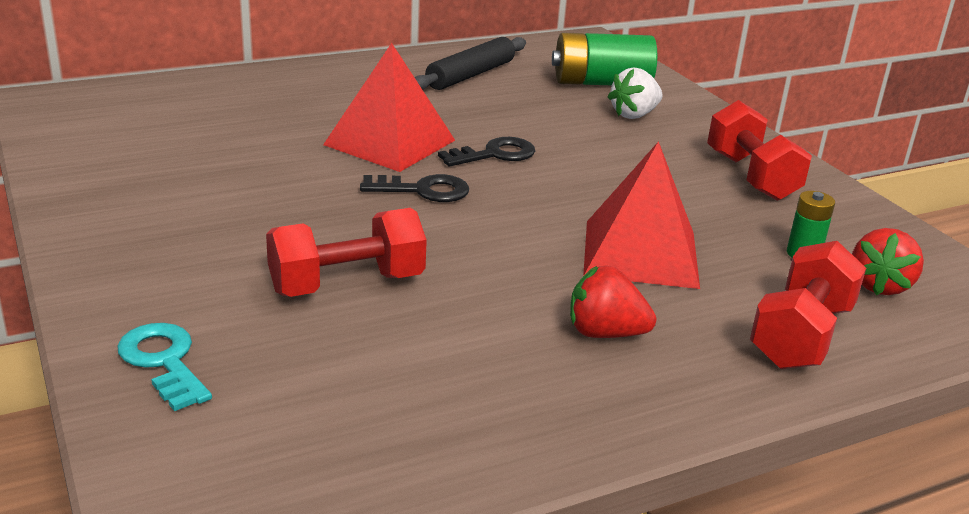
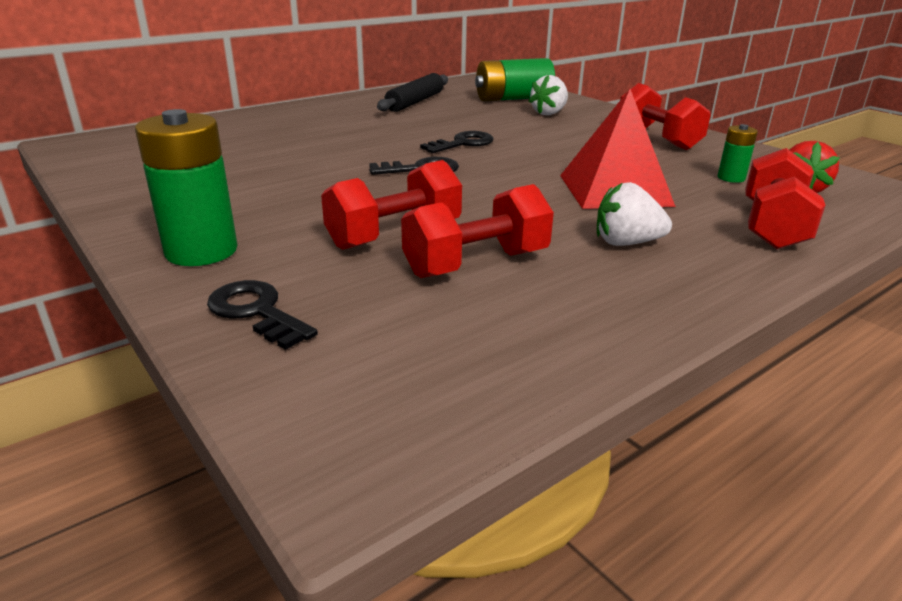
camera: 10 degrees left, 0 degrees up
turquoise key [117,323,212,411] -> black key [207,280,318,350]
red pyramid [323,43,455,172] -> none
red strawberry [570,265,656,338] -> white strawberry [597,182,672,246]
none -> green battery [135,109,237,266]
none -> red dumbbell [401,184,554,278]

